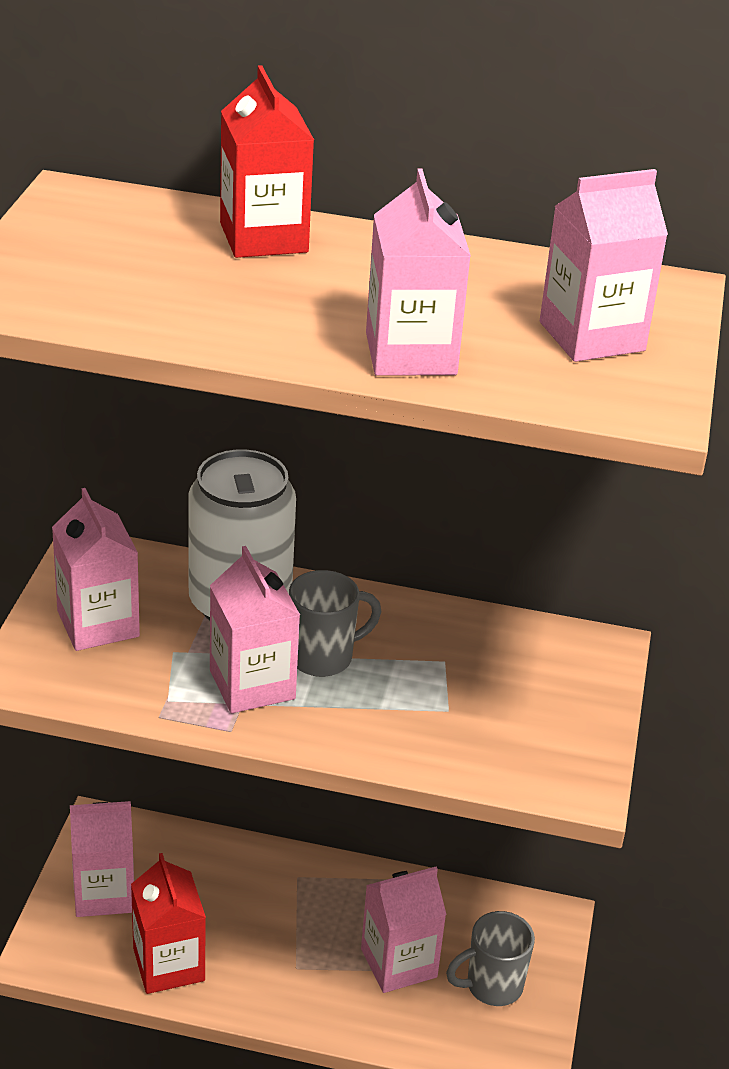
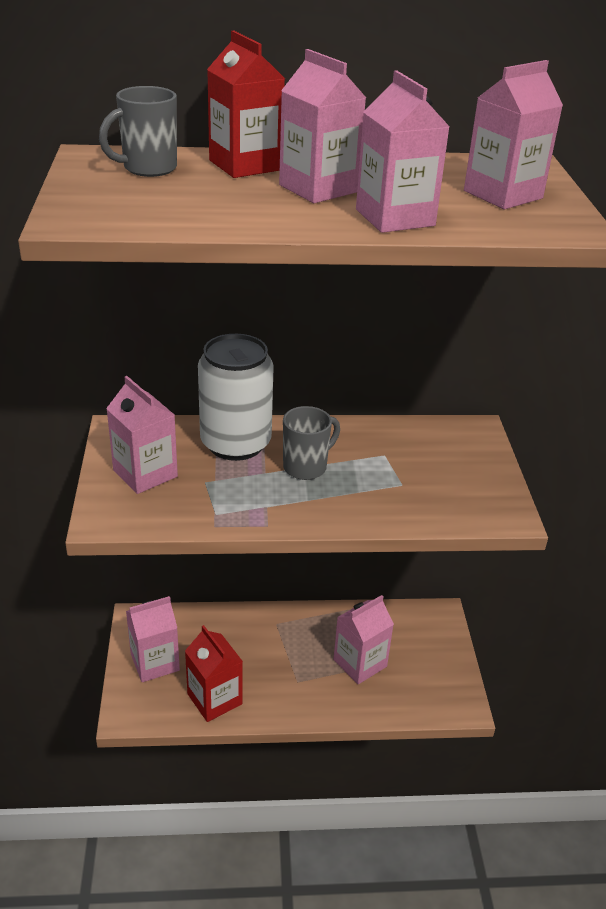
camera: 15 degrees left, 0 degrees up
pink carton [210,546,300,713] -> pink carton moved to [279,49,366,203]
grey mug [446,911,535,1006] -> grey mug moved to [99,86,177,177]

